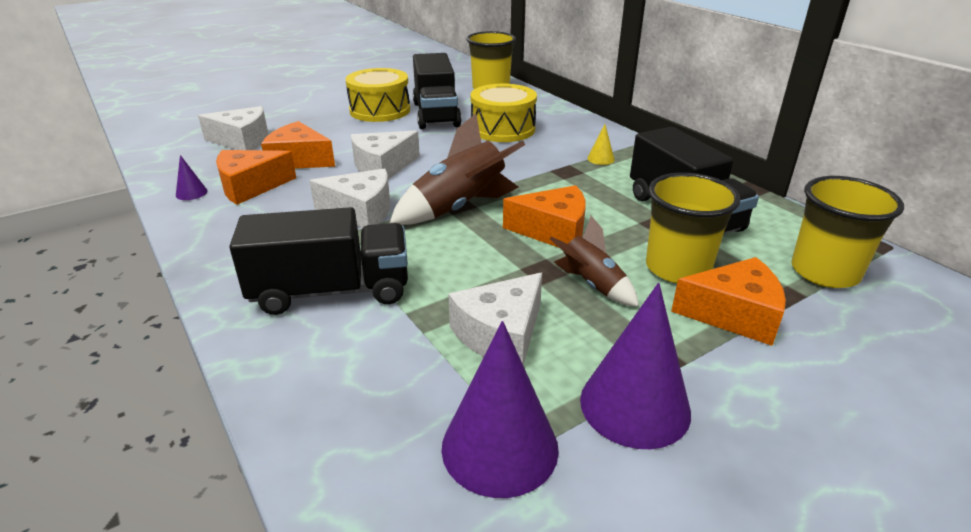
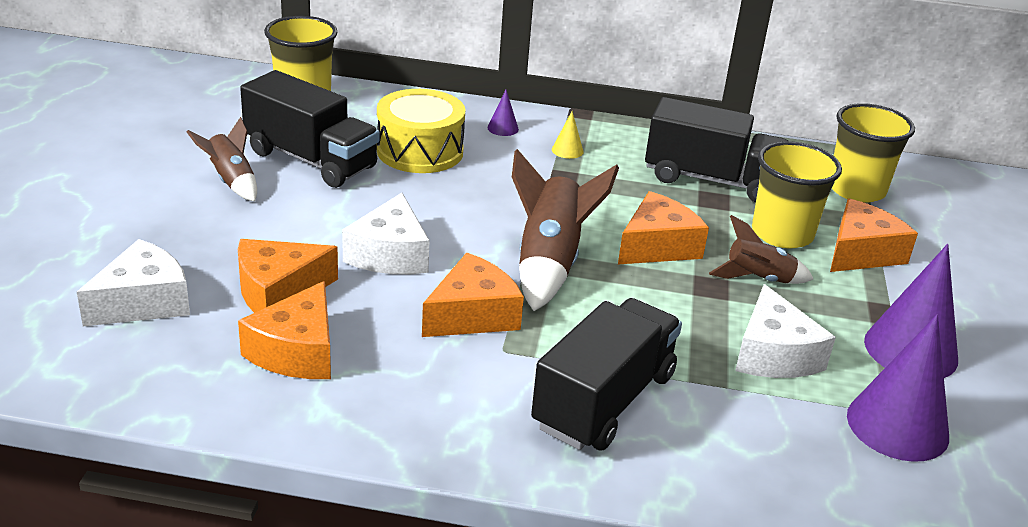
camera: 50 degrees left, 0 degrees up
purple cone [176,155,207,200] -> purple cone moved to [488,90,519,136]
white cheese [309,168,390,228] -> orange cheese [422,253,524,337]
yellow drum [345,68,410,122] -> brown rocket [187,117,257,201]

